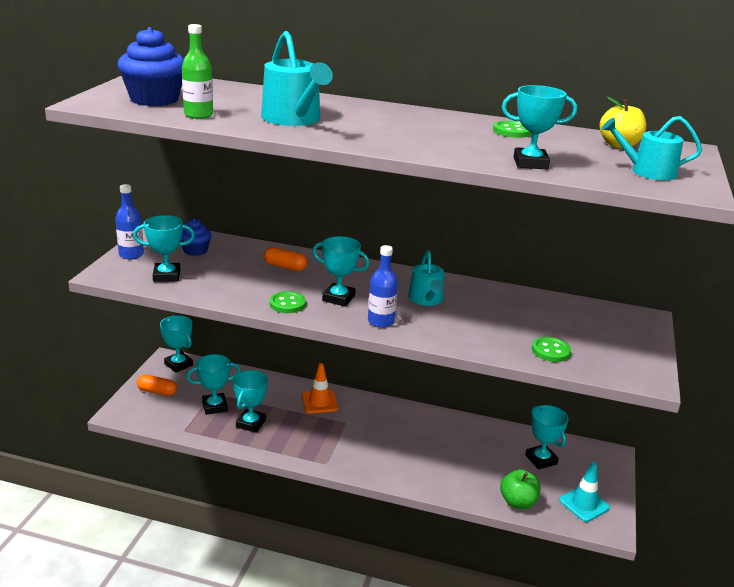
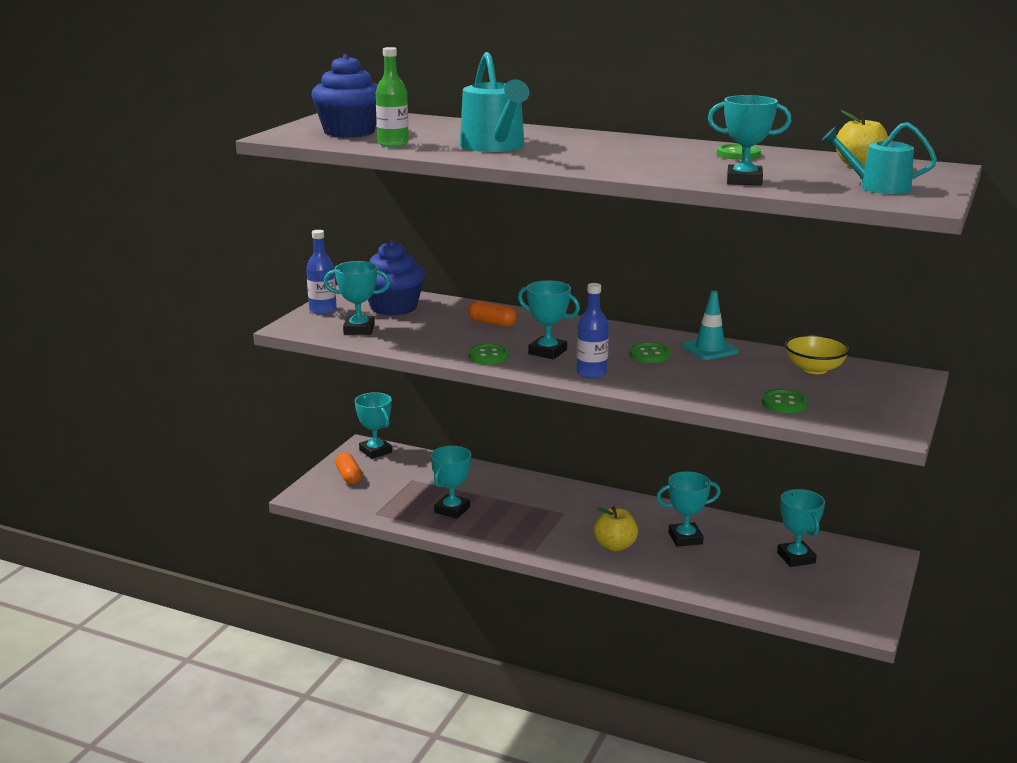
camera: 10 degrees right, 5 degrees down
orange capsule [137,374,177,396] -> orange capsule turned 45 degrees clockwise [335,452,362,484]
blue cupcake [181,219,211,256] -> blue cupcake [368,241,425,316], size x1.74
turquoise trophy [186,354,240,415] -> turquoise trophy moved to [656,471,721,547]
orange traffic cone [302,363,338,414] -> none
turquoise watering can [408,250,444,306] -> green button [629,342,670,363]
green apple [500,469,540,509] -> none
turquoise traffic cone [559,462,610,522] -> turquoise traffic cone moved to [682,291,739,360]
none -> yellow apple [594,506,638,551]
none -> yellow bowl [785,334,850,374]

